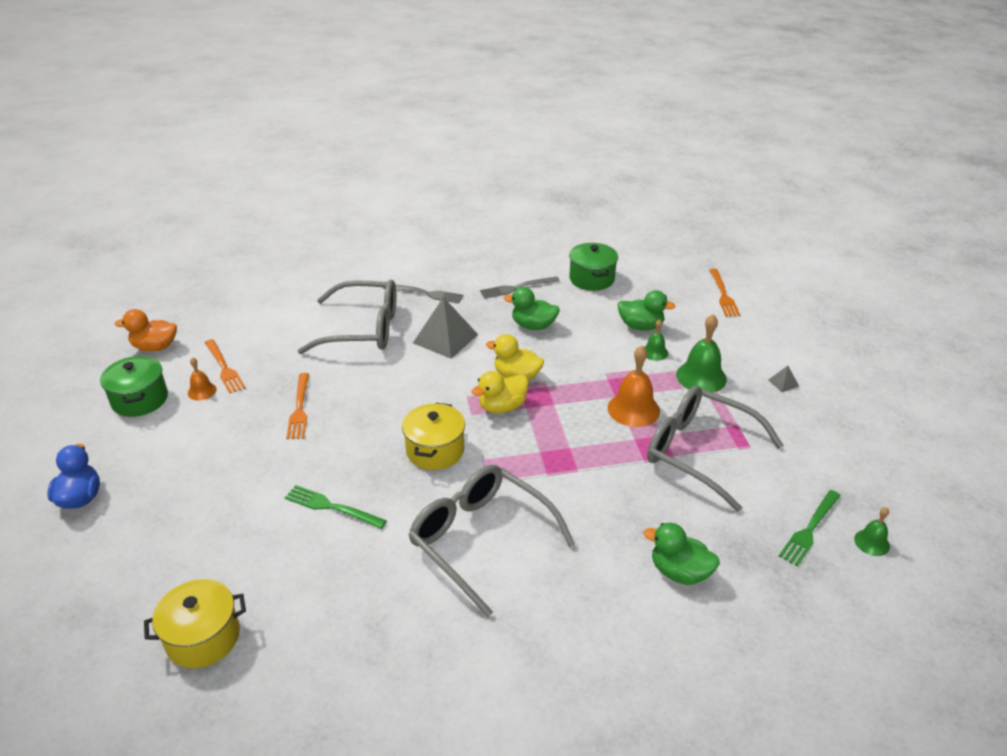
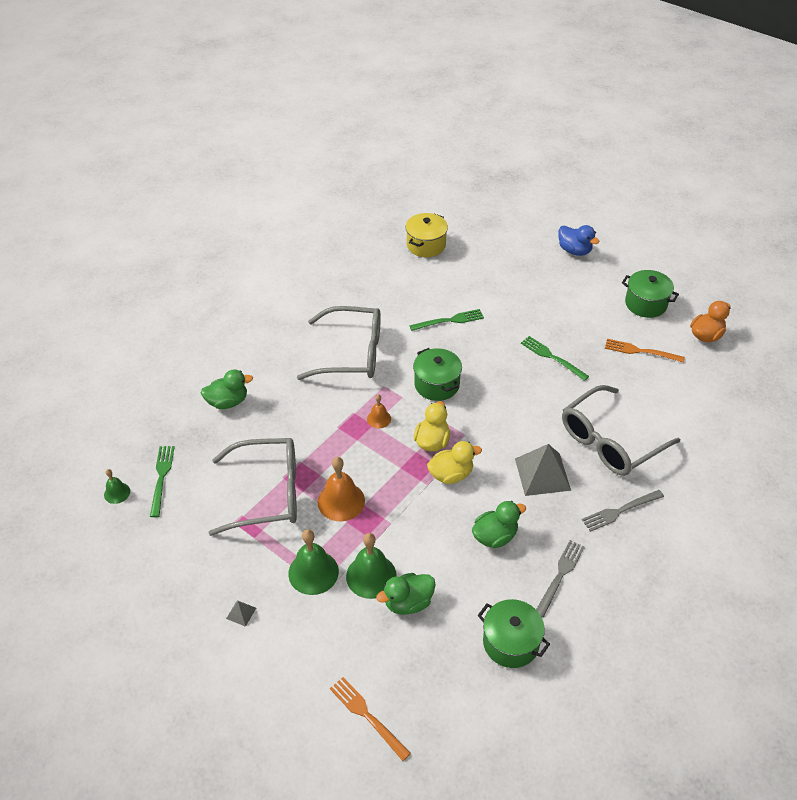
camera: 140 degrees right, 10 degrees up
orange bell [188,357,217,400] -> orange bell moved to [367,394,391,428]
orange fork [286,373,309,439] -> green fork [521,336,589,381]
yellow pot [402,403,465,470] -> green pot [413,348,462,401]
green bell [644,319,668,361] -> green bell [346,533,397,599], size x1.82

